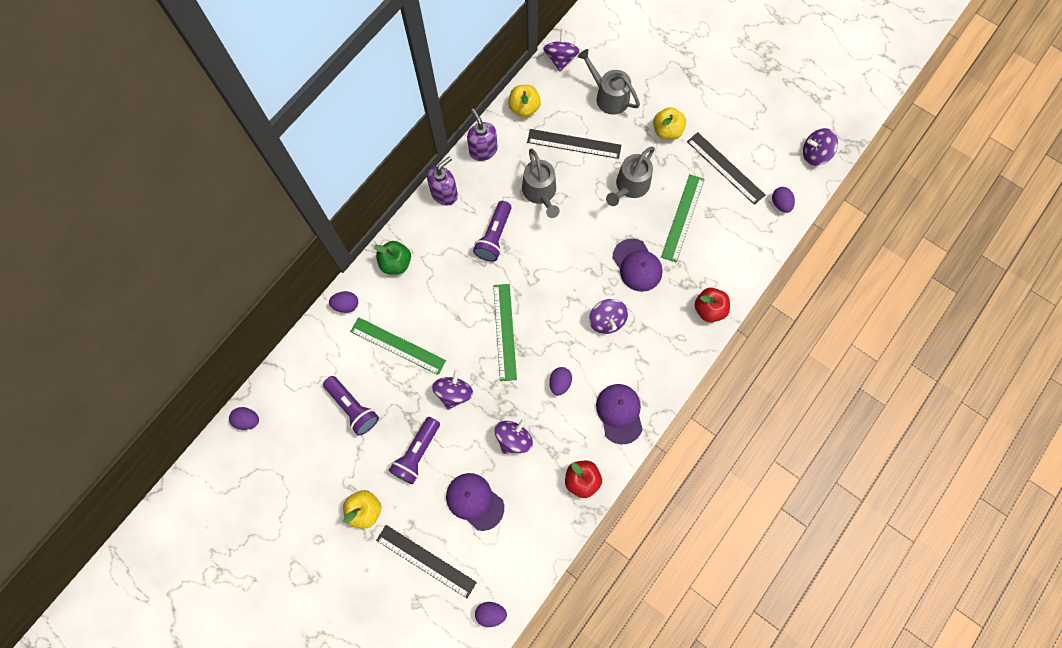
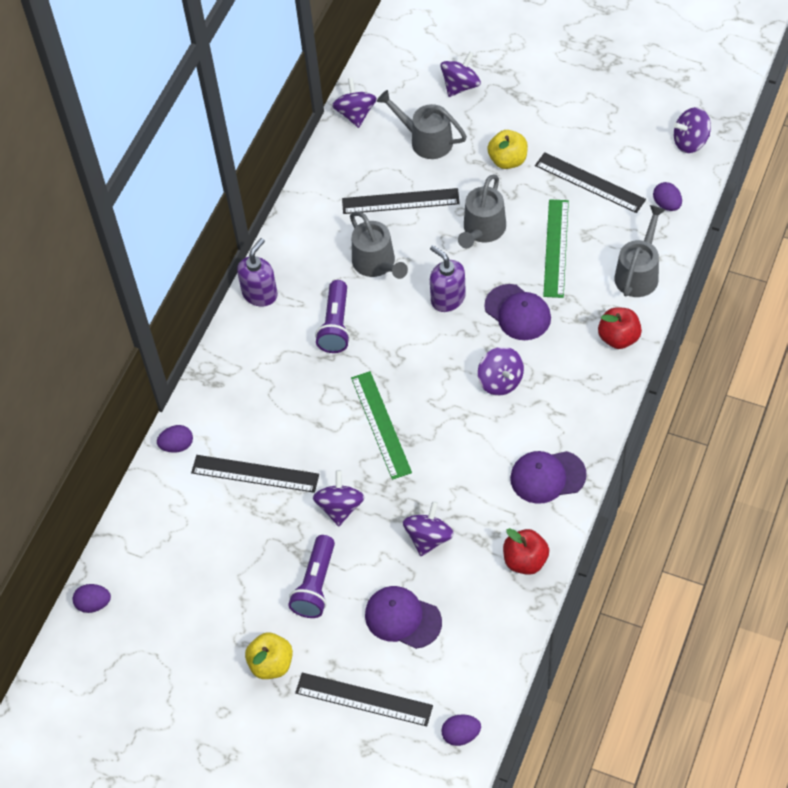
camera: 10 degrees left, 15 degrees down
purple flashlight [323,376,379,436] -> none
green ruler [350,317,446,375] -> black ruler [191,455,319,493]
green apple [374,241,411,274] -> none
purple soap dispenser [467,109,498,161] -> purple soap dispenser moved to [430,245,466,312]
yellow apple [508,85,541,117] -> none
purple egg [549,367,572,396] -> none
purple cap [596,384,643,444] -> purple cap turned 75 degrees counterclockwise [510,451,587,504]
none -> purple spinning top [440,51,481,97]
none -> grey watering can [614,205,666,297]

